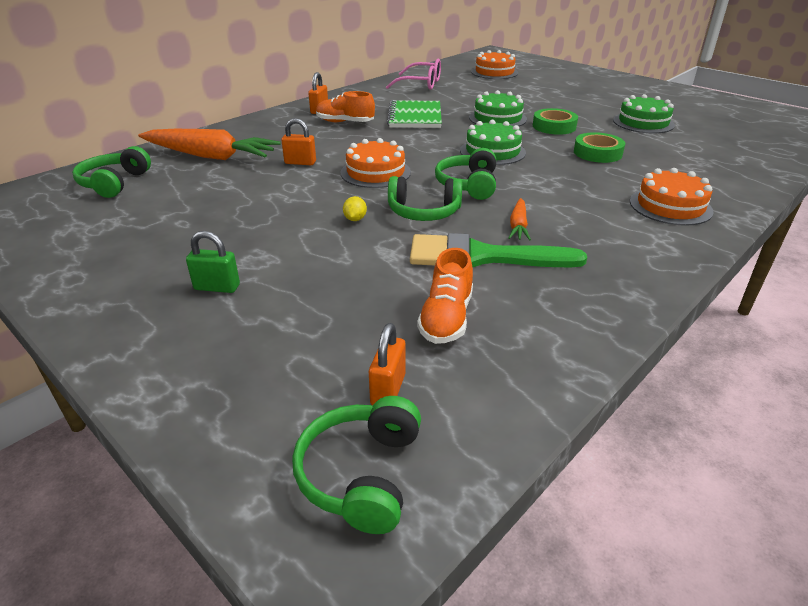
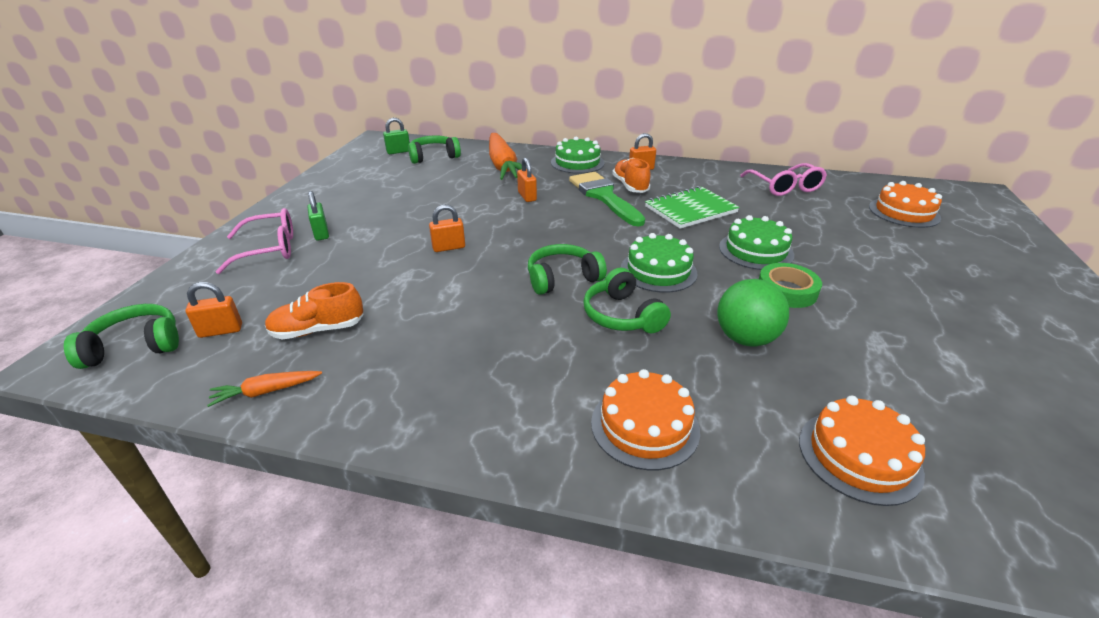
camera: 60 degrees right, 0 degrees up
orange cake [341,138,411,188] -> orange cake moved to [799,396,925,506]
yellow lemon [343,196,367,221] -> orange padlock [429,205,465,252]
green headphones [388,176,462,221] -> green headphones moved to [583,268,671,333]
green brush [410,233,587,267] -> green brush moved to [569,172,645,226]
orange carrot [509,198,531,241] -> orange carrot moved to [207,371,322,407]
green tape [574,132,625,163] -> green ball [717,279,789,347]
green cake [613,94,675,133] -> green cake moved to [551,137,604,174]
none -> pink glasses [216,208,293,274]
none -> green padlock [383,118,410,154]

